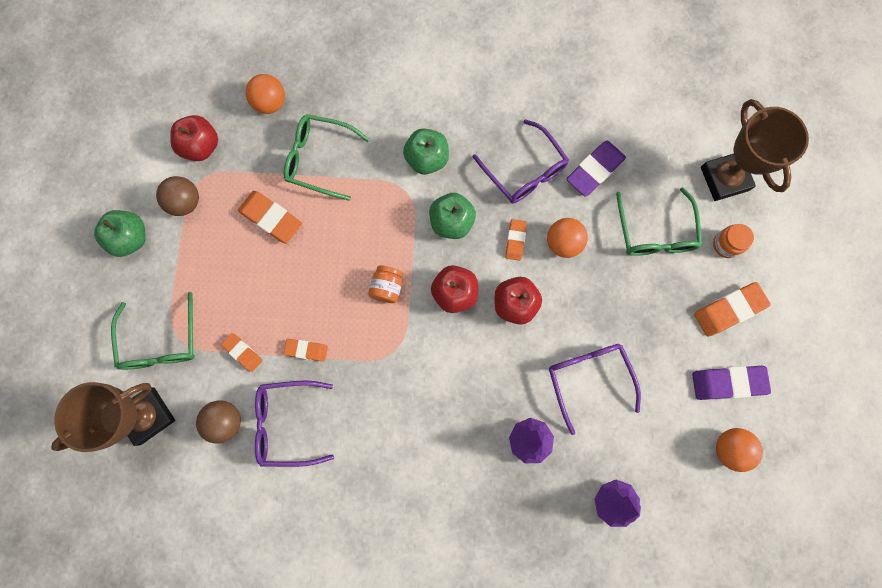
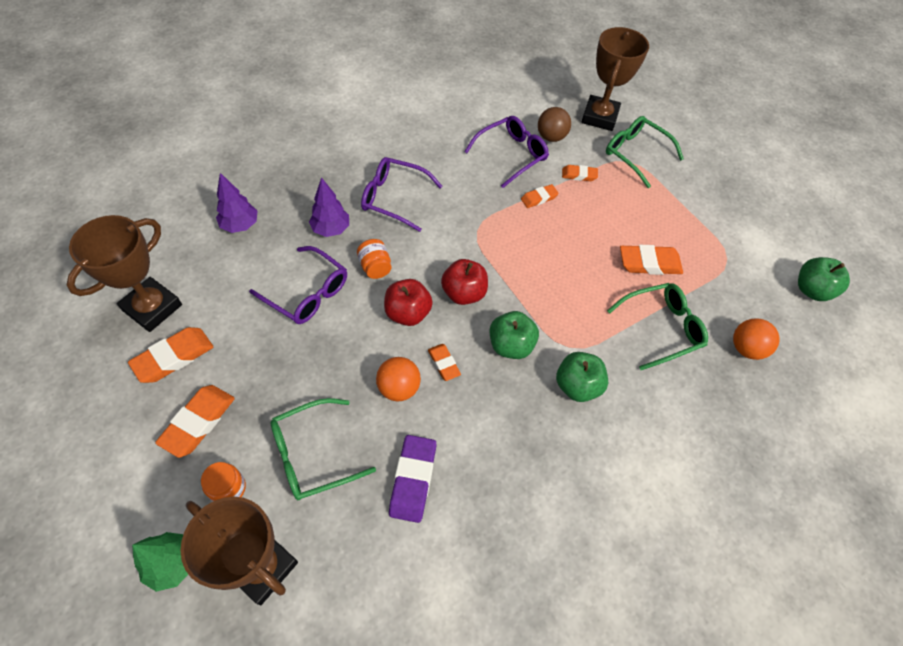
camera: 140 degrees right, 20 degrees down
green apple [94,210,146,257] -> green apple moved to [798,257,850,301]
brown ball [156,176,199,216] -> none
red apple [170,115,218,161] -> none
orange jar [368,265,403,303] -> orange jar moved to [357,239,391,279]
purple glasses [473,119,569,203] -> purple glasses moved to [361,157,442,232]
green glasses [616,187,702,256] -> green glasses turned 75 degrees counterclockwise [271,398,376,500]
purple eraser [692,366,771,400] -> orange eraser [128,327,213,383]
orange ball [716,428,763,472] -> brown trophy [67,215,182,332]
none -> green tree [132,532,188,592]

